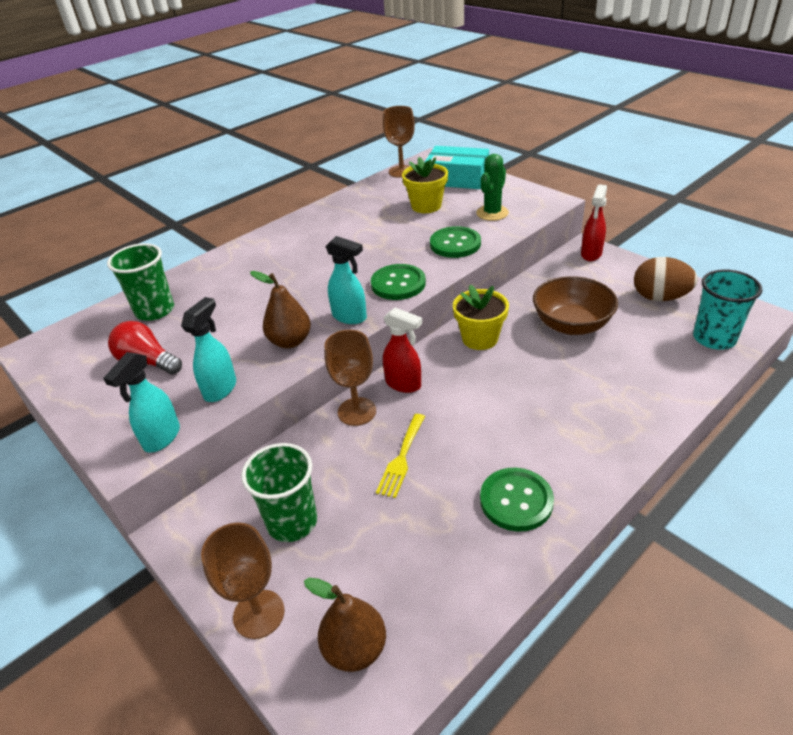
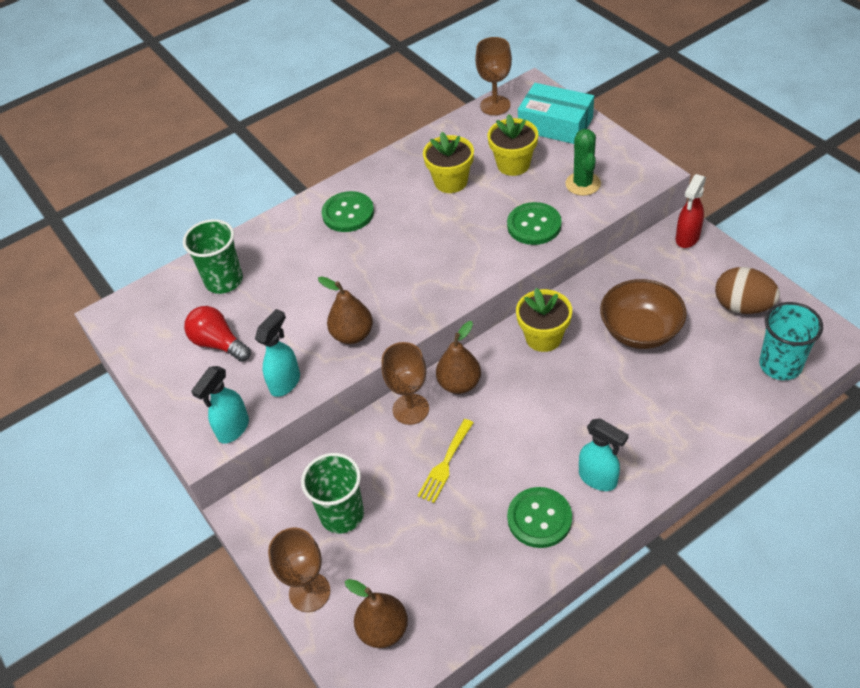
camera: 10 degrees right, 10 degrees up
turquoise spray bottle [325,236,367,324] -> turquoise spray bottle moved to [579,418,629,491]
green button [371,264,426,300] -> green button moved to [321,191,374,232]
red spray bottle [383,307,422,393] -> brown pear [436,321,481,394]
green cactus [476,154,509,221] -> green cactus turned 45 degrees counterclockwise [565,129,601,196]
none -> yellow flower pot [423,132,474,193]

